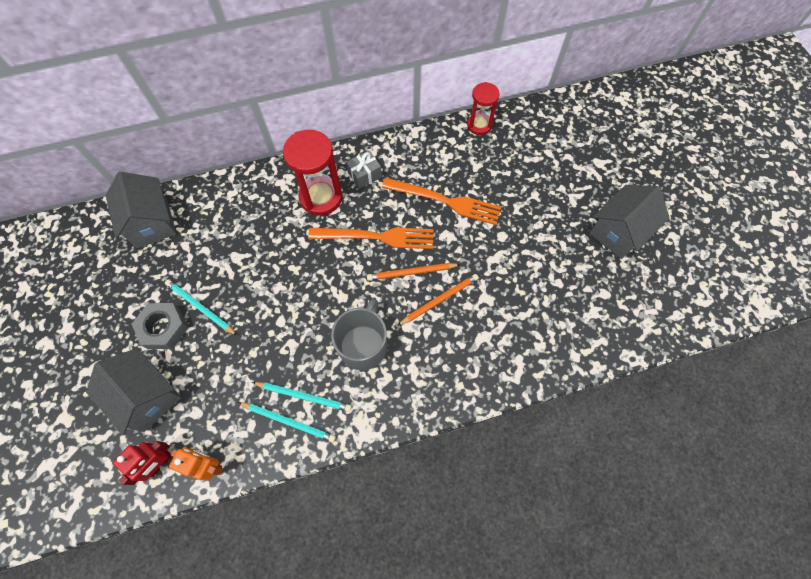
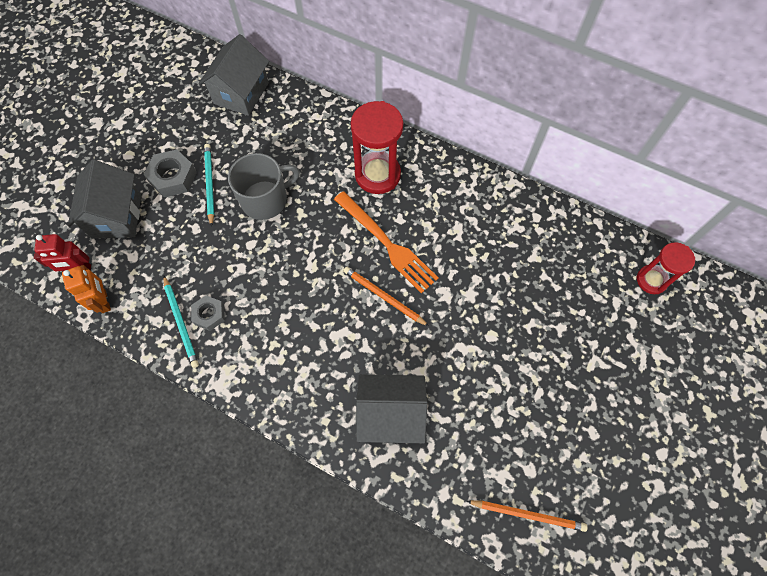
camera: 45 degrees right, 0 degrees up
turquoise pencil [252,382,352,412] -> grey nut [191,296,225,331]
grey mug [331,299,387,370] -> grey mug moved to [228,153,300,220]
grey gift [346,150,382,189] -> none
orange fork [382,178,501,225] -> none
orange pencil [397,274,479,326] -> orange pencil moved to [466,500,588,532]
red hourglass [467,82,500,135] -> red hourglass moved to [636,242,695,294]
grey house [589,185,670,259] -> grey house moved to [356,374,427,443]

